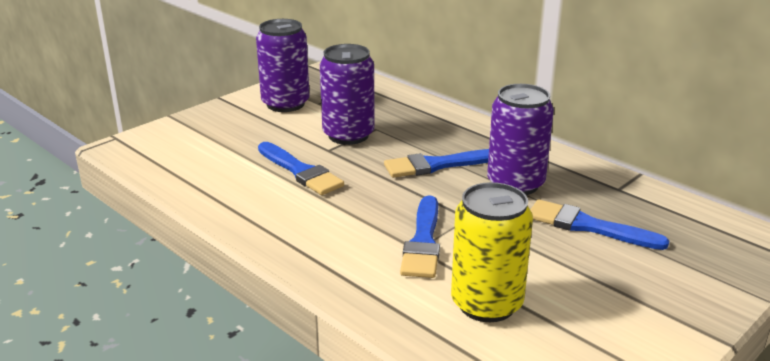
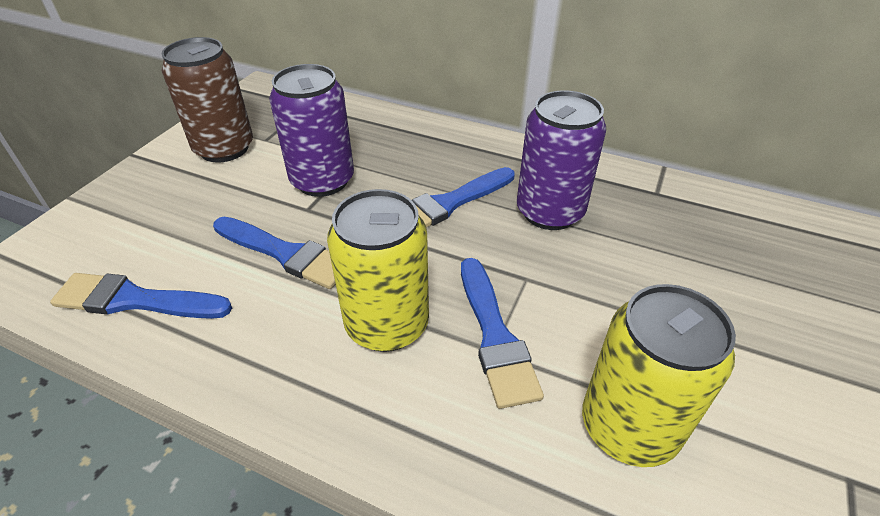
camera: 20 degrees left, 15 degrees up
purple can [256,19,310,112] -> brown can [162,37,253,163]
blue brush [530,199,669,250] -> blue brush moved to [50,273,232,319]
none -> yellow can [327,189,429,352]

